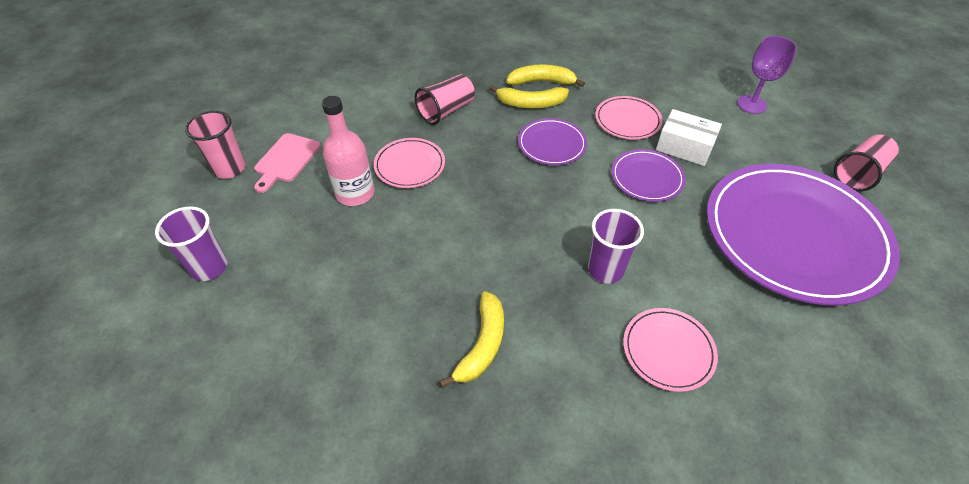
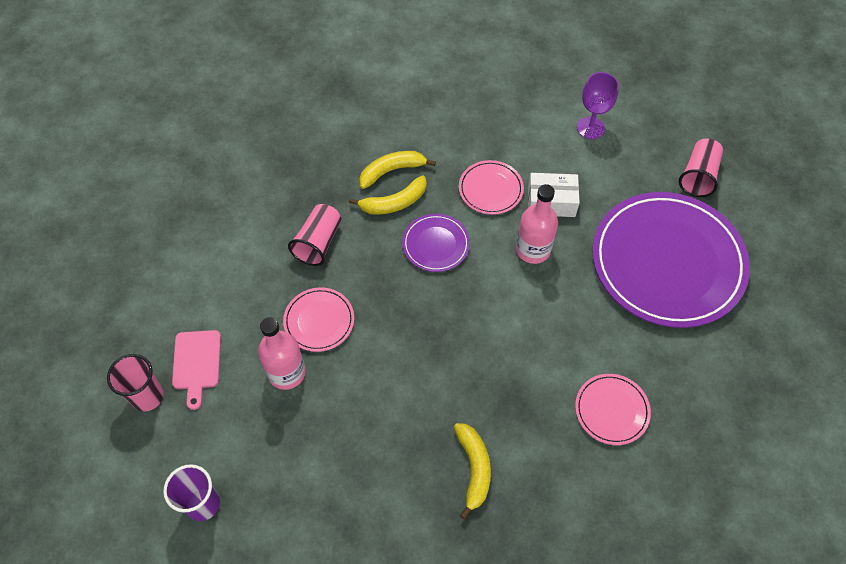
camera: 25 degrees left, 10 degrees up
purple cup [588,209,644,283] -> none
purple plate [611,149,686,202] -> pink bottle [516,184,558,264]

